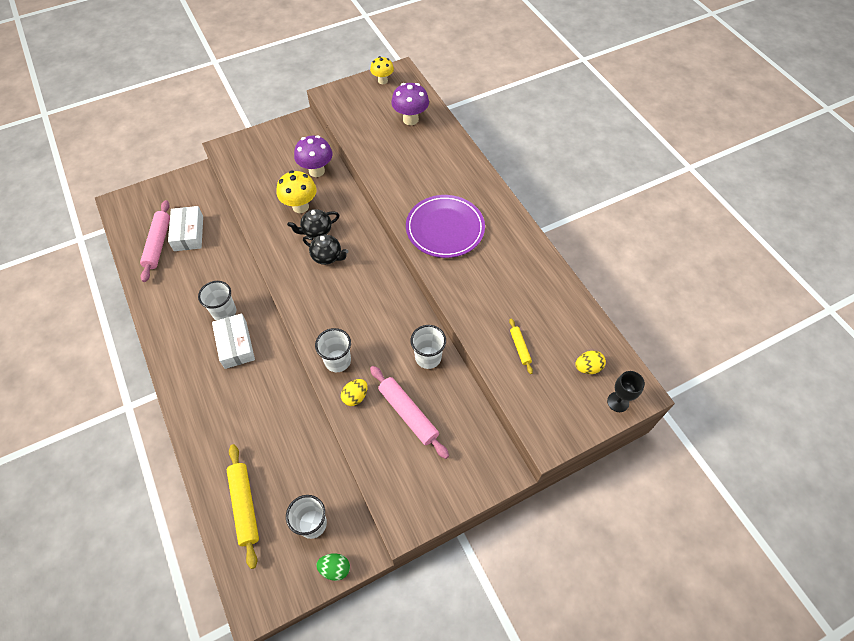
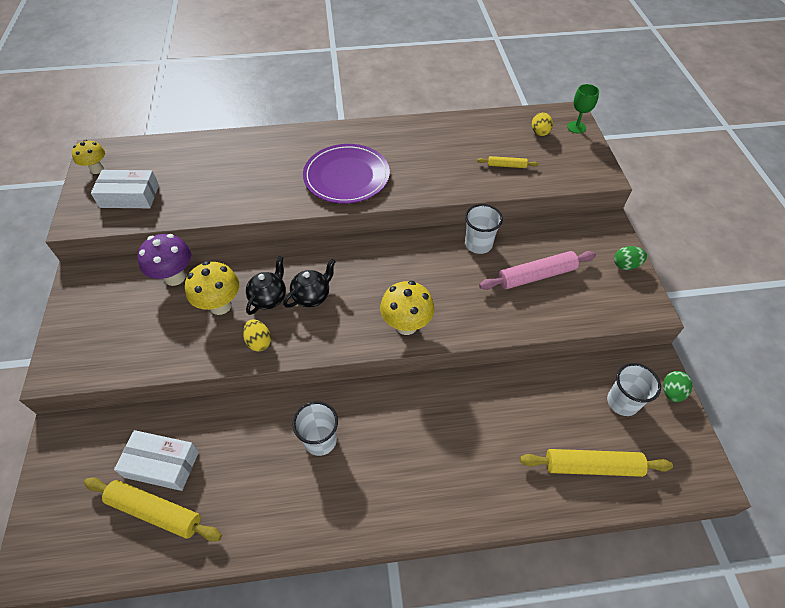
camera: 70 degrees left, 5 degrees down
pink rolling pin [140,200,170,282] -> yellow rolling pin [84,477,222,542]
white box [212,314,255,369] -> white box moved to [91,170,159,208]
black teapot [287,209,339,239] -> black teapot turned 150 degrees counterclockwise [246,256,286,315]
white cup [315,328,351,372] -> none
yellow egg [341,379,368,406] -> yellow egg moved to [243,319,271,351]
purple mushroom [391,83,429,125] -> none
black goblet [607,371,645,412] -> green goblet [567,84,599,133]
none -> yellow mushroom [380,281,434,335]
none -> green egg [614,246,647,270]

